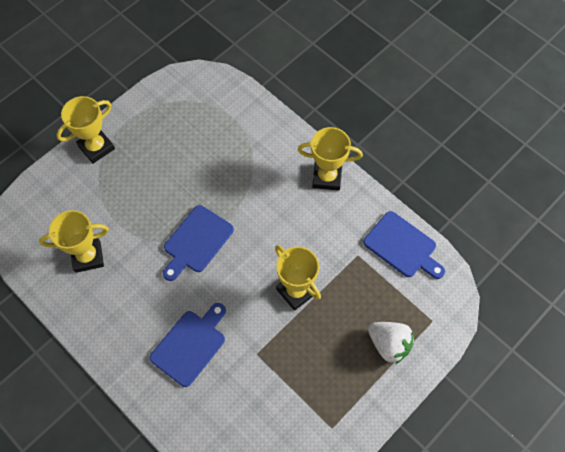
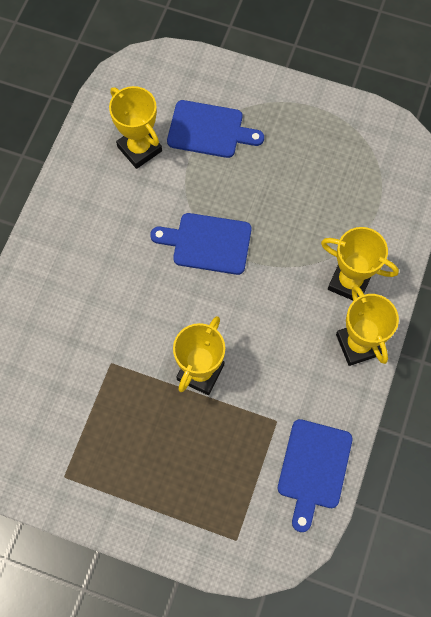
camera: 65 degrees right, 5 degrees up
yellow trophy [57,96,115,164] -> yellow trophy moved to [321,227,399,300]
blue cutting board [150,303,226,387] -> blue cutting board moved to [167,100,264,158]
white strawberry [368,322,414,364] -> none

